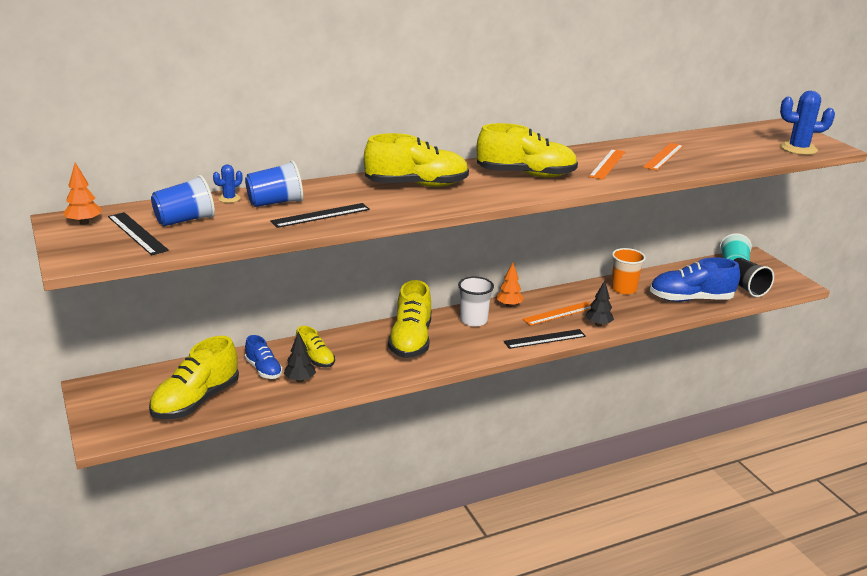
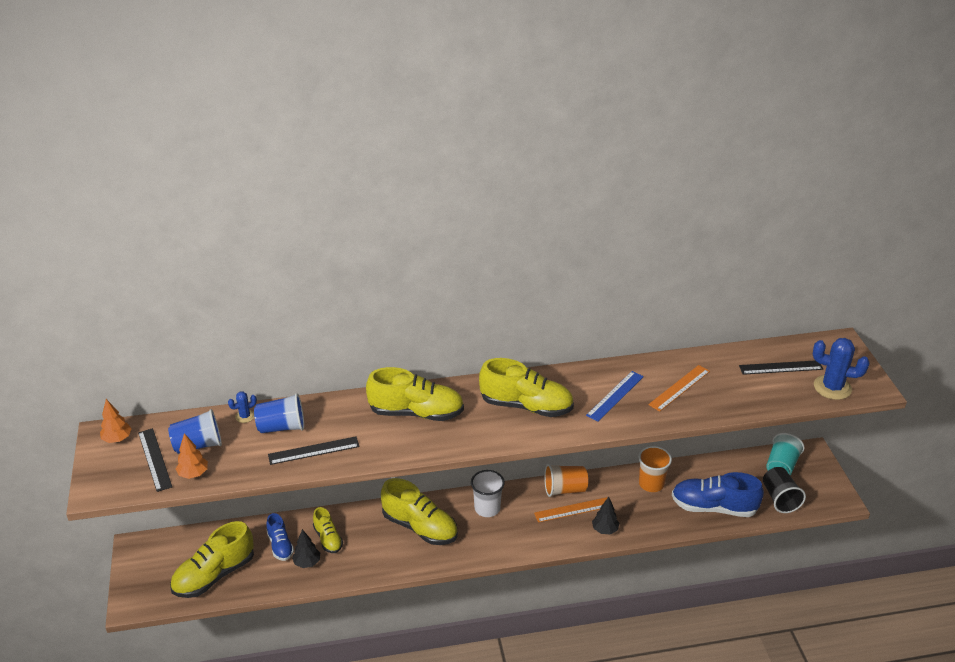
camera: 15 degrees right, 10 degrees up
yellow shoe [388,280,431,358] -> yellow shoe turned 75 degrees counterclockwise [381,478,458,545]
orange tree [496,263,523,307] -> orange tree moved to [176,433,208,479]
black ruler [503,329,586,349] -> black ruler moved to [739,361,823,375]
orange ruler [589,149,626,180] -> blue ruler [586,371,644,422]
none -> orange cup [544,464,588,497]

